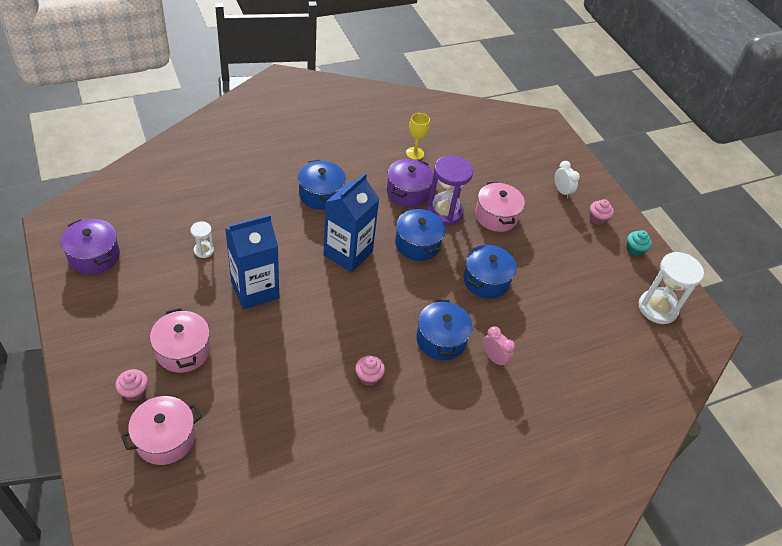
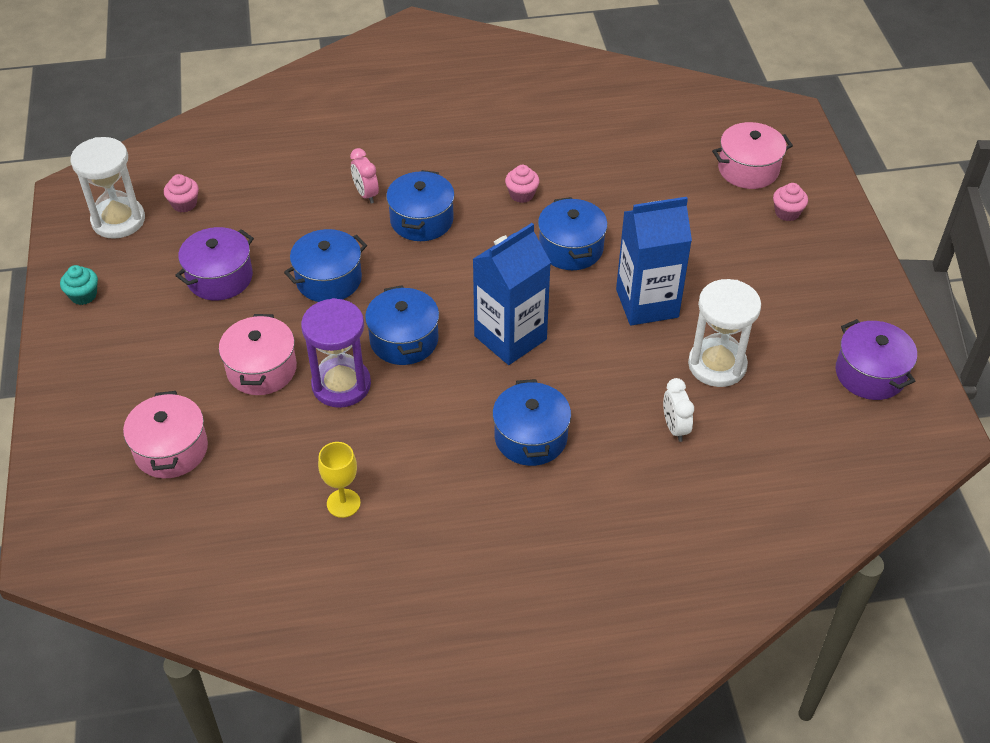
camera: 160 degrees left, 0 degrees up
pink pot [150,308,211,373] -> pink pot moved to [123,391,208,478]
white hourglass [190,221,214,258] -> white hourglass [688,279,761,387], size x2.01
purple pot [387,159,433,207] -> purple pot moved to [175,227,254,301]
white clock [554,161,580,198] -> white clock moved to [663,378,694,442]
pink cupcake [590,199,614,225] -> pink cupcake moved to [164,174,199,212]
none -> blue pot [538,197,608,270]

